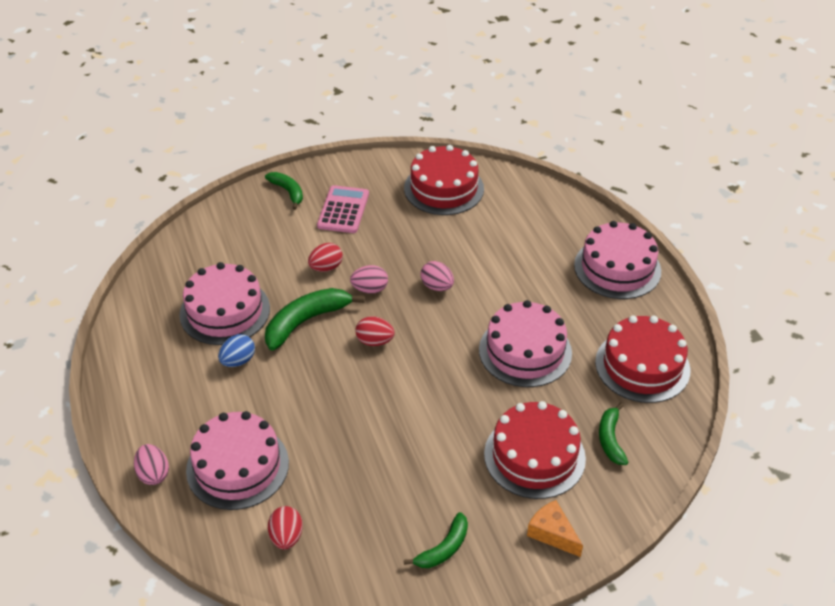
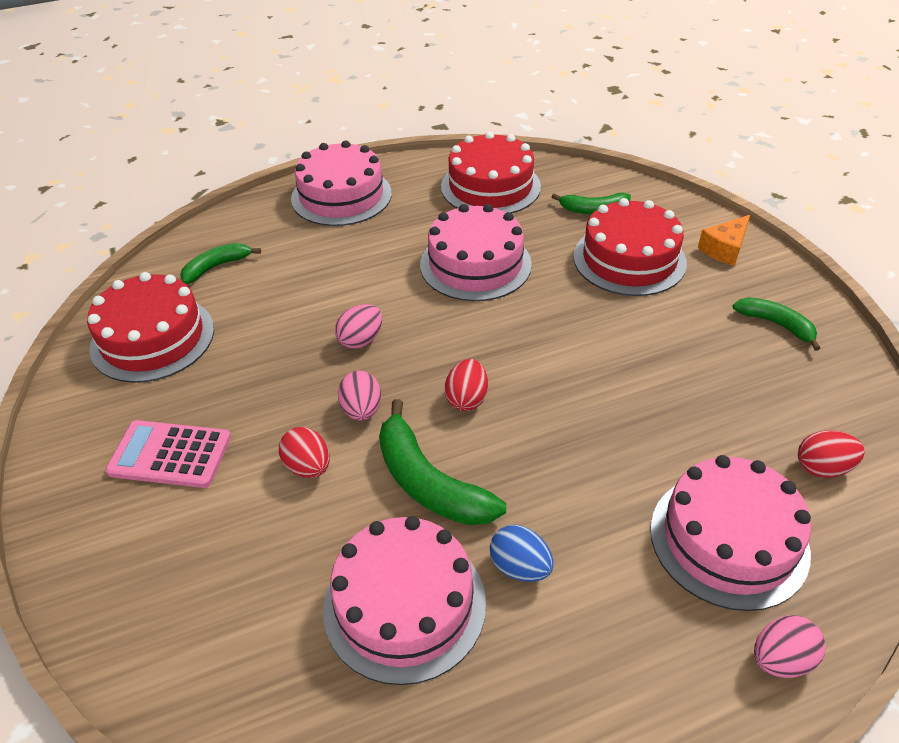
camera: 90 degrees left, 0 degrees up
green banana [265,172,303,210] -> green banana moved to [180,243,261,284]

